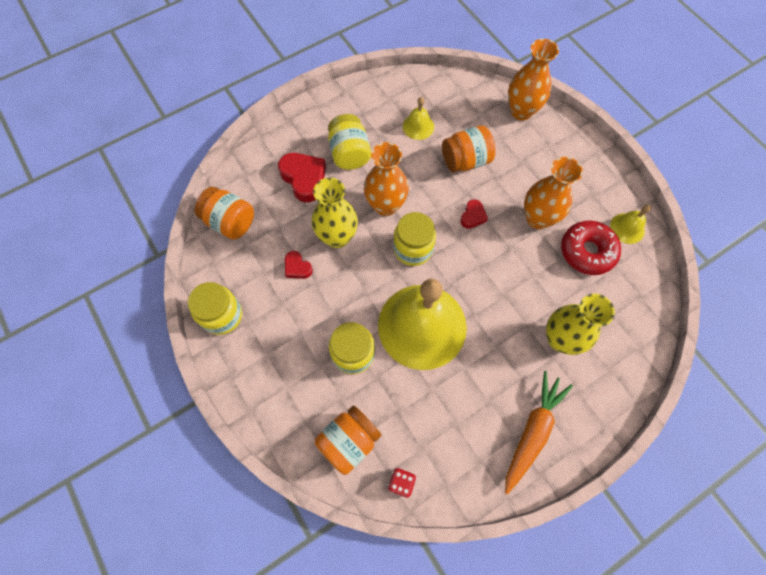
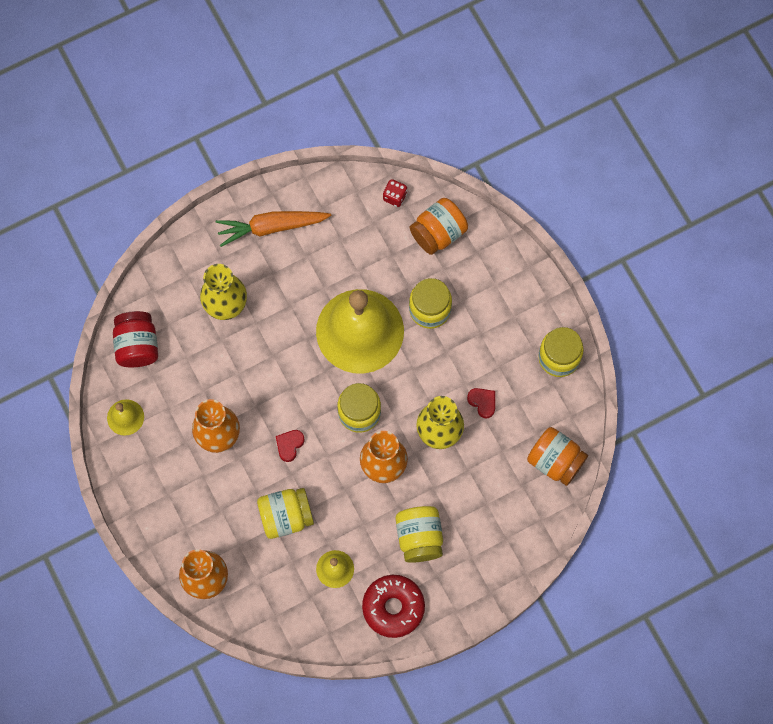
camera: 175 degrees left, 5 degrees up
red heart [278,153,326,202] -> none
orange jar [442,125,496,172] -> yellow jar [257,488,314,539]
orange carrot [505,371,573,494] -> orange carrot turned 45 degrees clockwise [216,211,331,247]
red donut [561,221,621,275] -> red donut moved to [362,575,425,638]
none -> red jar [113,311,158,367]

